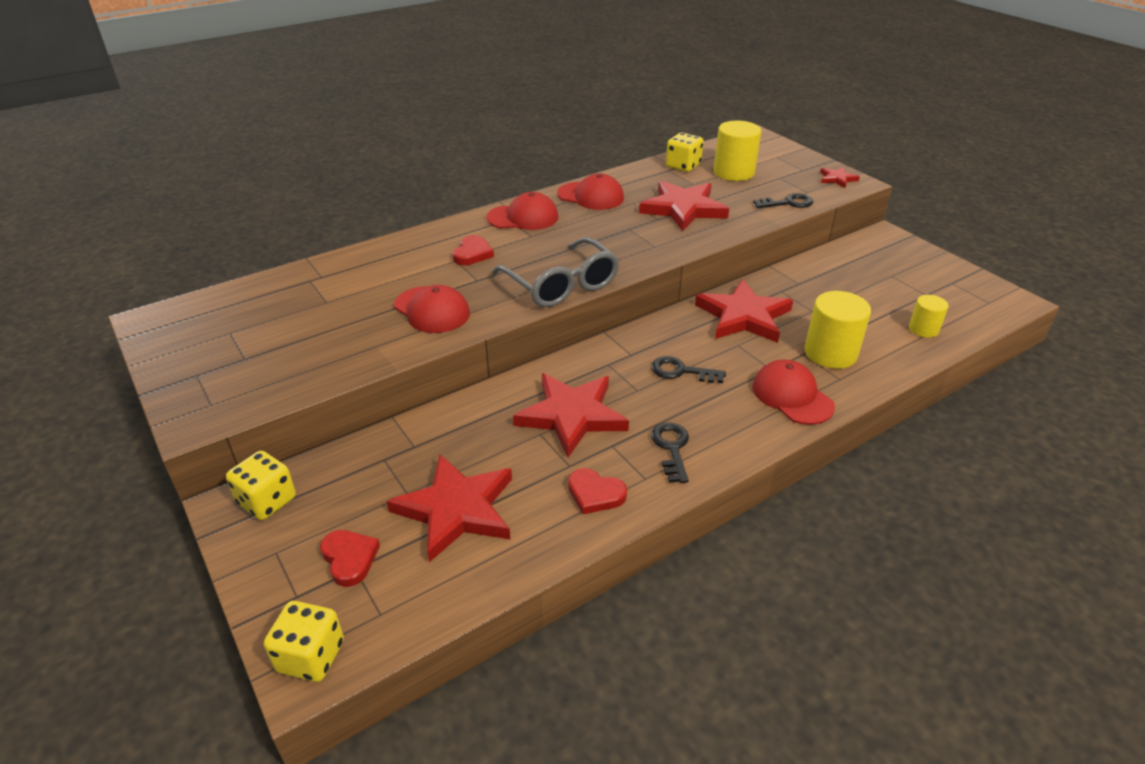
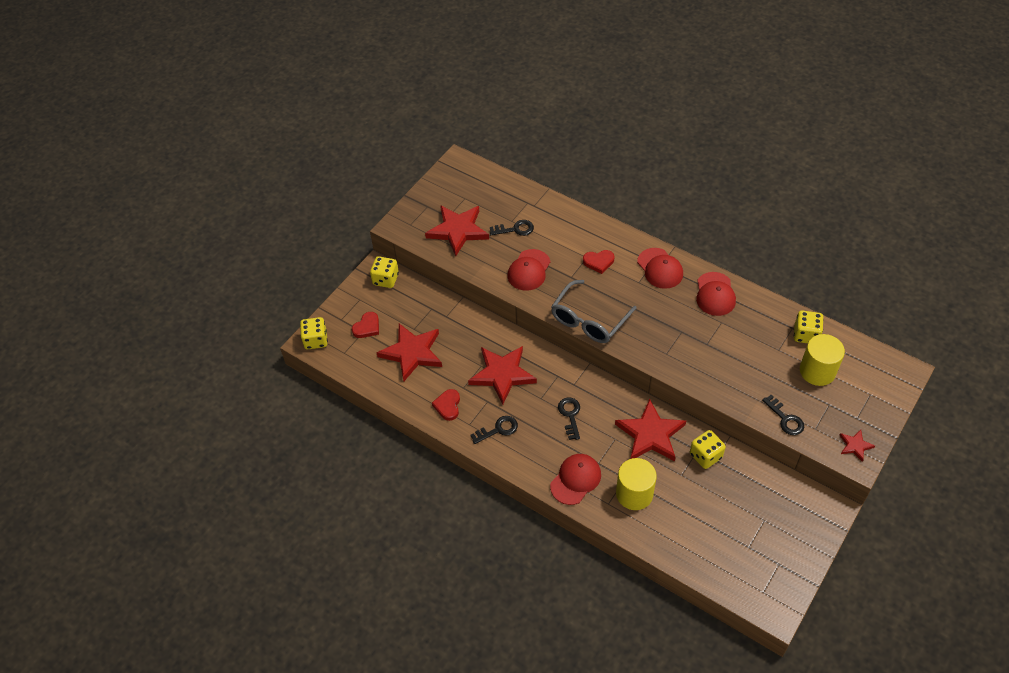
camera: 70 degrees right, 15 degrees up
red star [639,180,729,231] -> red star moved to [425,205,489,256]
yellow cylinder [909,295,949,338] -> none
none -> black key [490,220,534,236]
none -> yellow dice [690,430,726,469]

